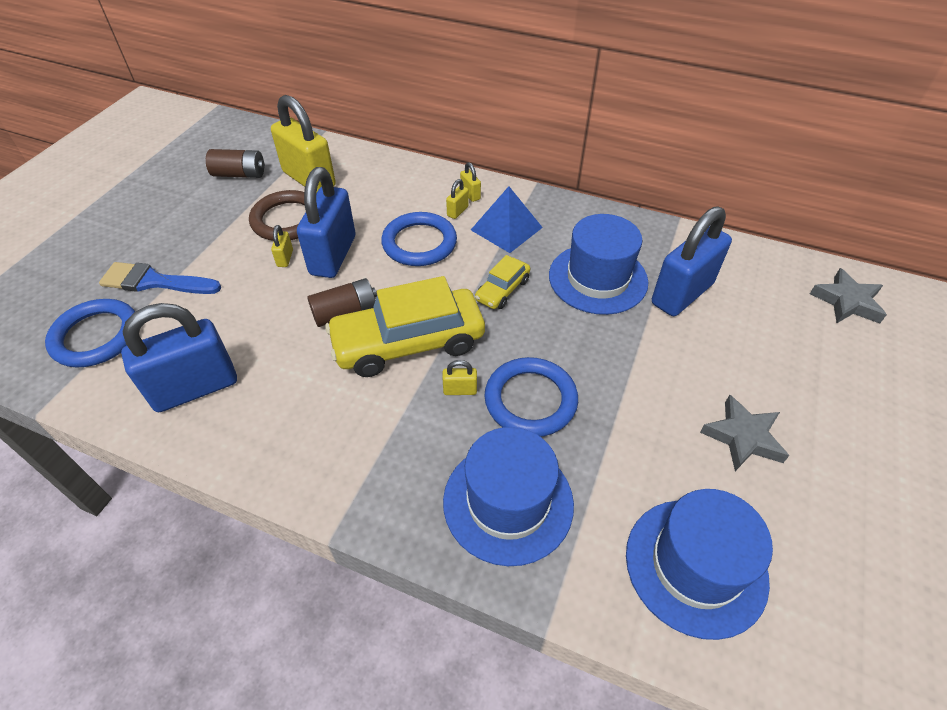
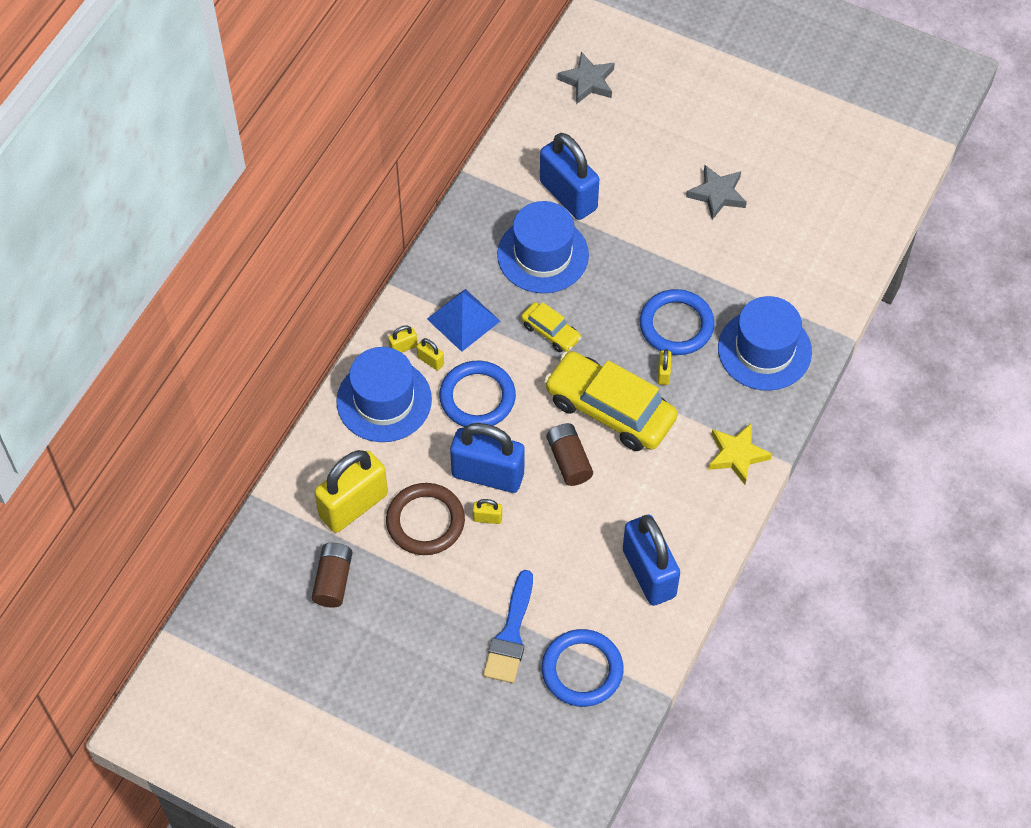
camera: 85 degrees left, 10 degrees up
yellow car [325,276,485,377] -> yellow car turned 135 degrees clockwise [544,351,678,451]
blue hat [626,489,773,640] -> blue hat moved to [337,347,432,442]
none -> yellow star [708,424,772,484]

